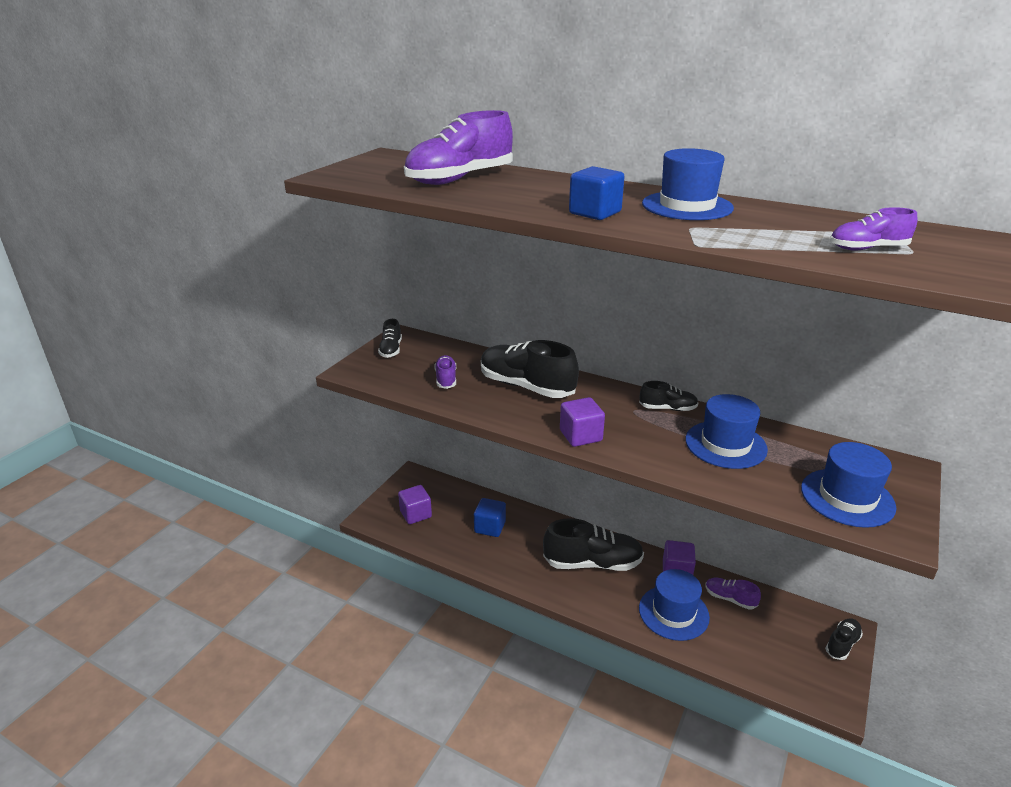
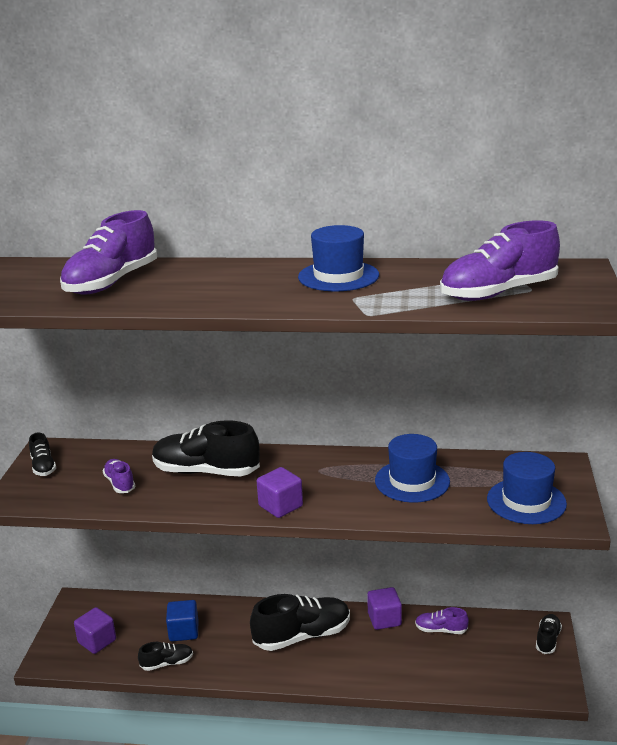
camera: 20 degrees left, 5 degrees down
blue cube [569,166,625,220] -> none
black shoe [639,381,699,411] -> black shoe moved to [138,642,193,671]
blue hat [639,569,710,641] -> none
purple shoe [830,207,917,251] -> purple shoe [440,220,560,301], size x1.98

